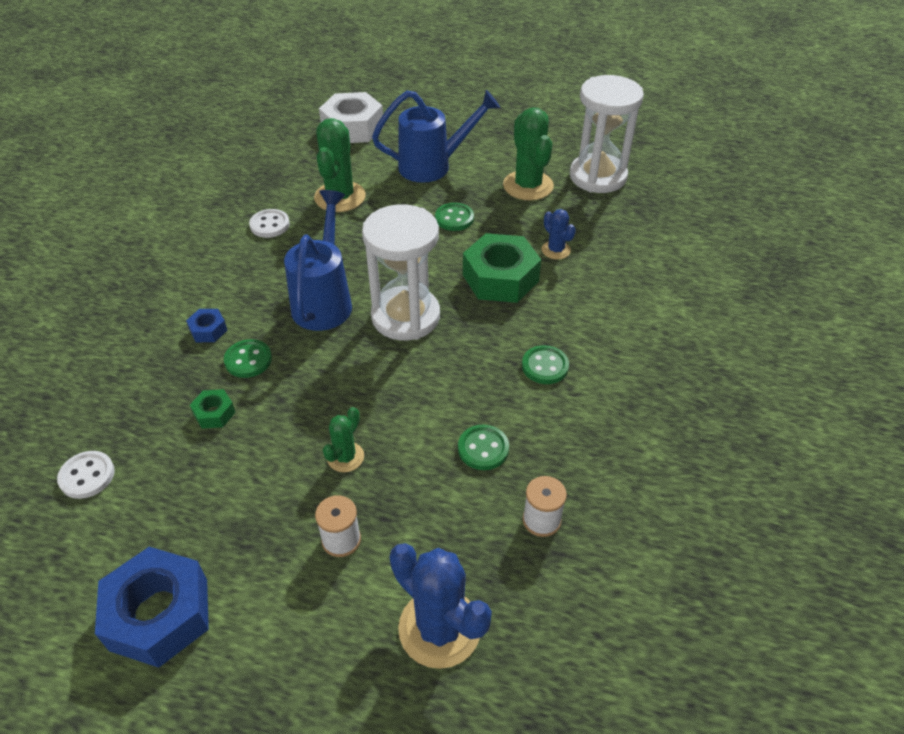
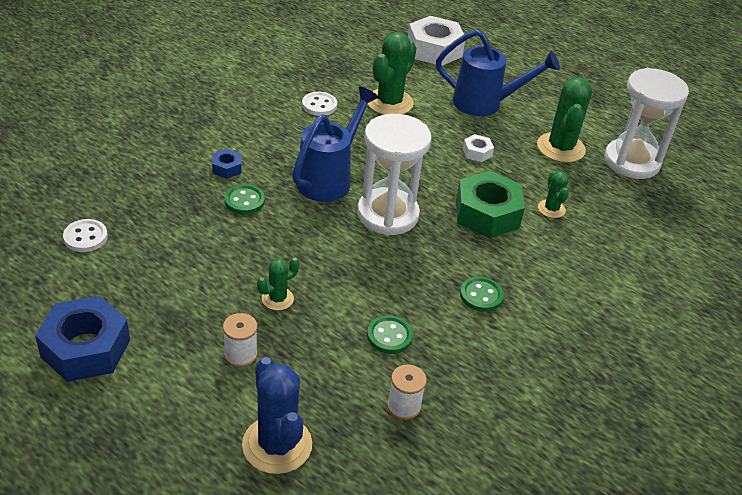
camera: 20 degrees right, 5 degrees down
green nut [190,389,236,429] -> none
green button [435,203,474,231] -> white nut [463,134,494,162]
blue cactus [542,209,576,260] -> green cactus [538,171,569,218]

